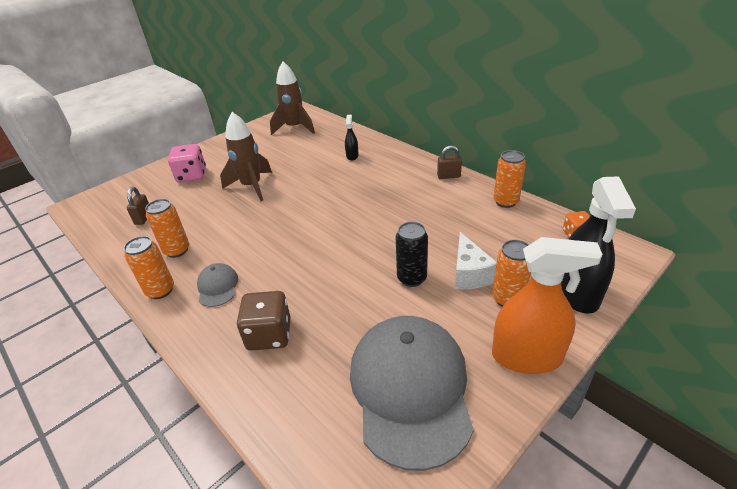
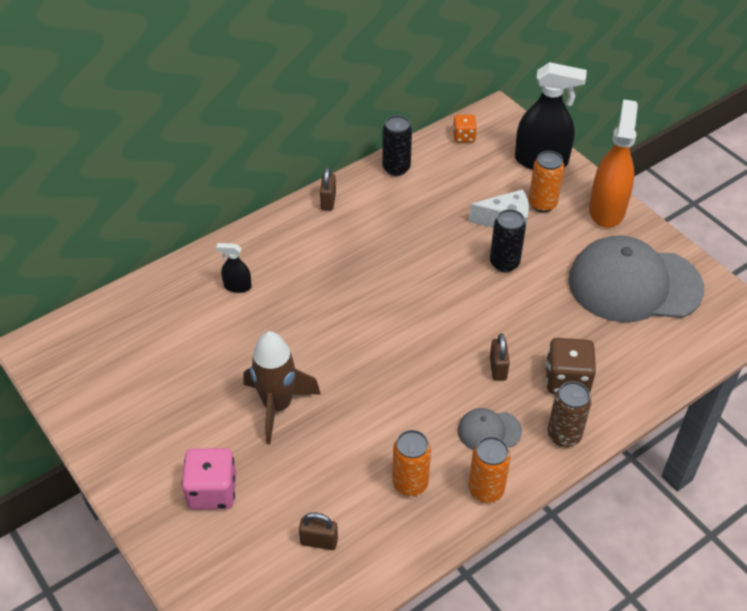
camera: 85 degrees left, 10 degrees up
brown rocket [270,62,315,135] -> none
orange can [493,150,526,208] -> black can [382,115,412,176]
none -> brown padlock [490,334,510,381]
none -> brown can [547,381,591,447]

